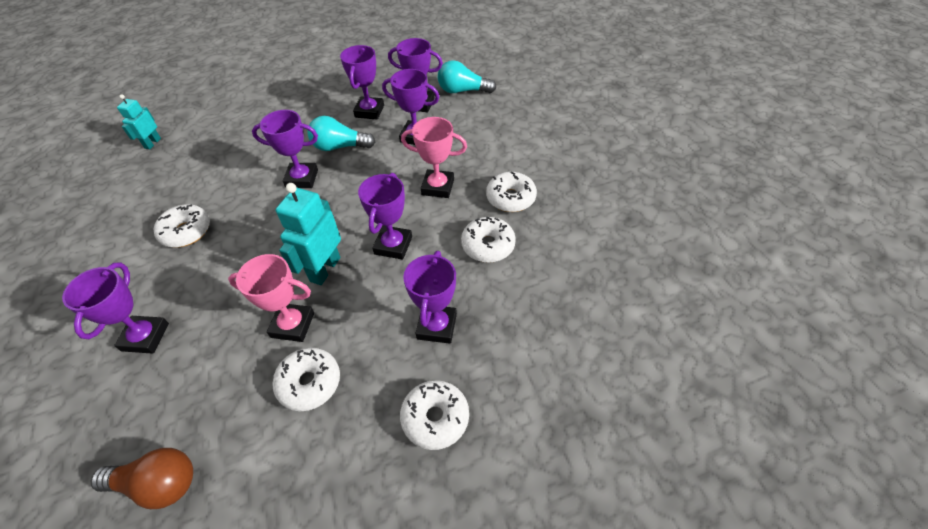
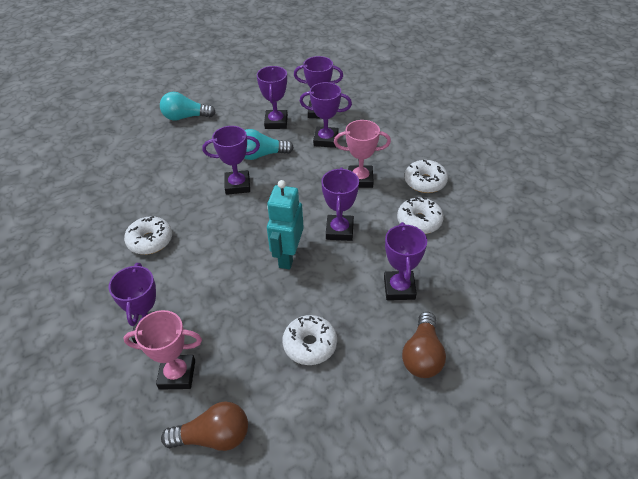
camera: 10 degrees left, 5 degrees down
turquoise robot [117,94,161,149] -> none
pink trophy [228,254,314,342] -> pink trophy moved to [124,310,202,390]
white donut [400,380,469,450] -> brown light bulb [402,312,446,378]
turquoise light bulb [438,60,496,93] -> turquoise light bulb moved to [160,92,215,121]

